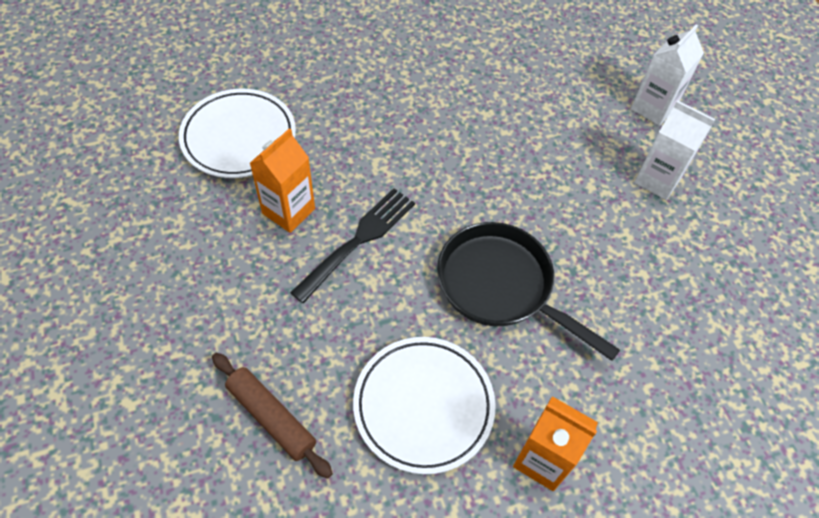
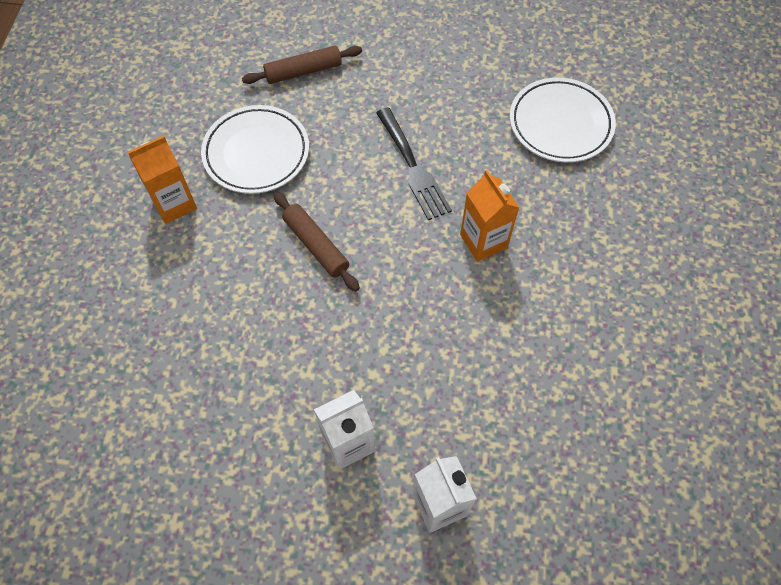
camera: 120 degrees right, 5 degrees up
orange carton [250,128,315,233] -> orange carton moved to [460,170,520,262]
black pan [437,222,620,361] -> brown rolling pin [274,192,360,291]

